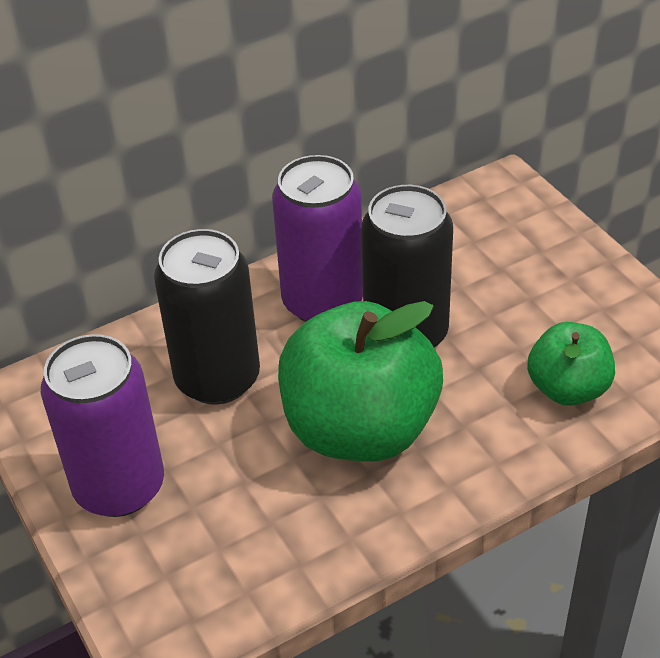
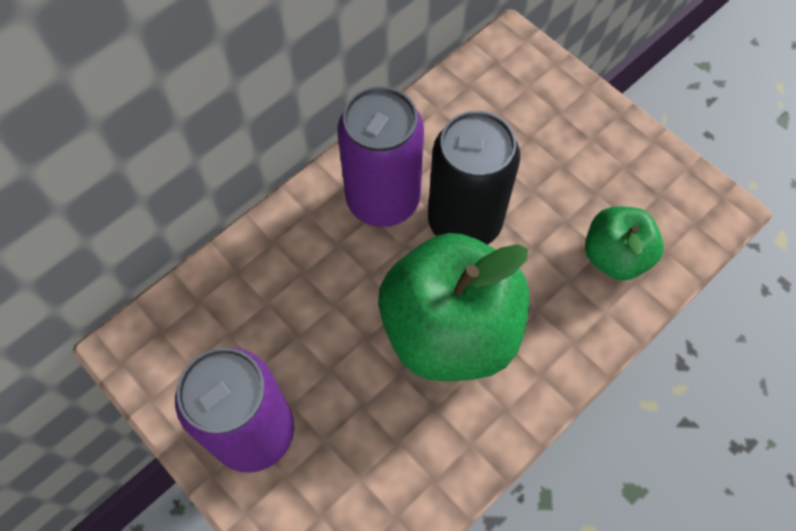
camera: 15 degrees left, 20 degrees up
black can [154,229,260,404] -> none

